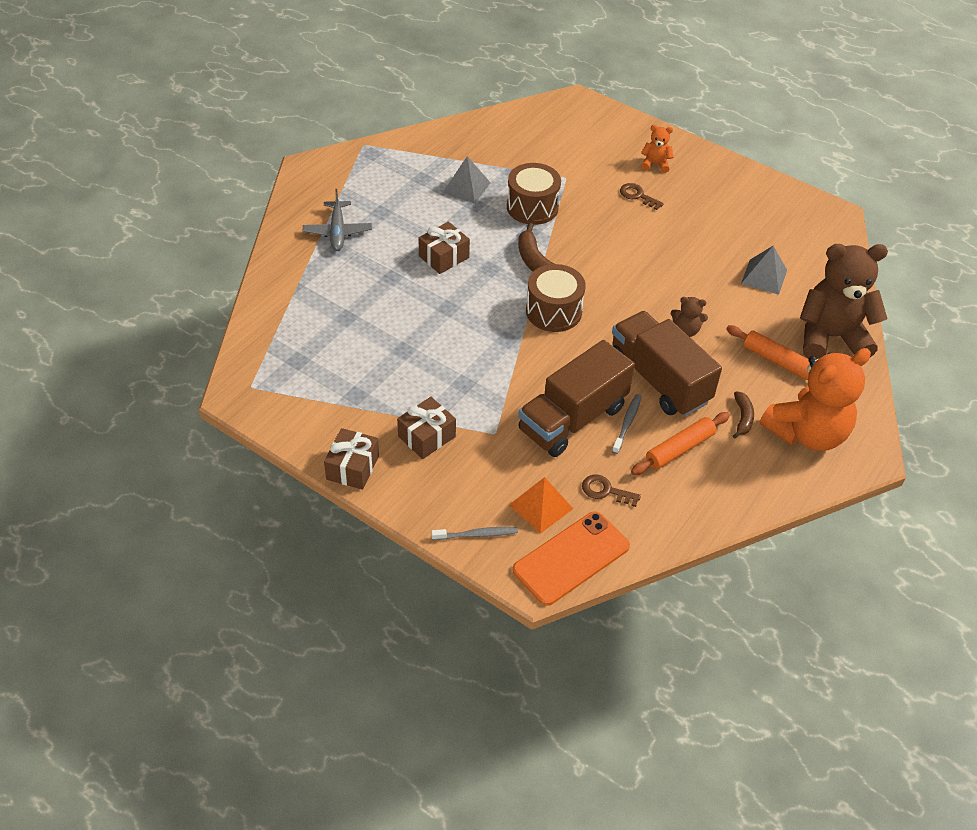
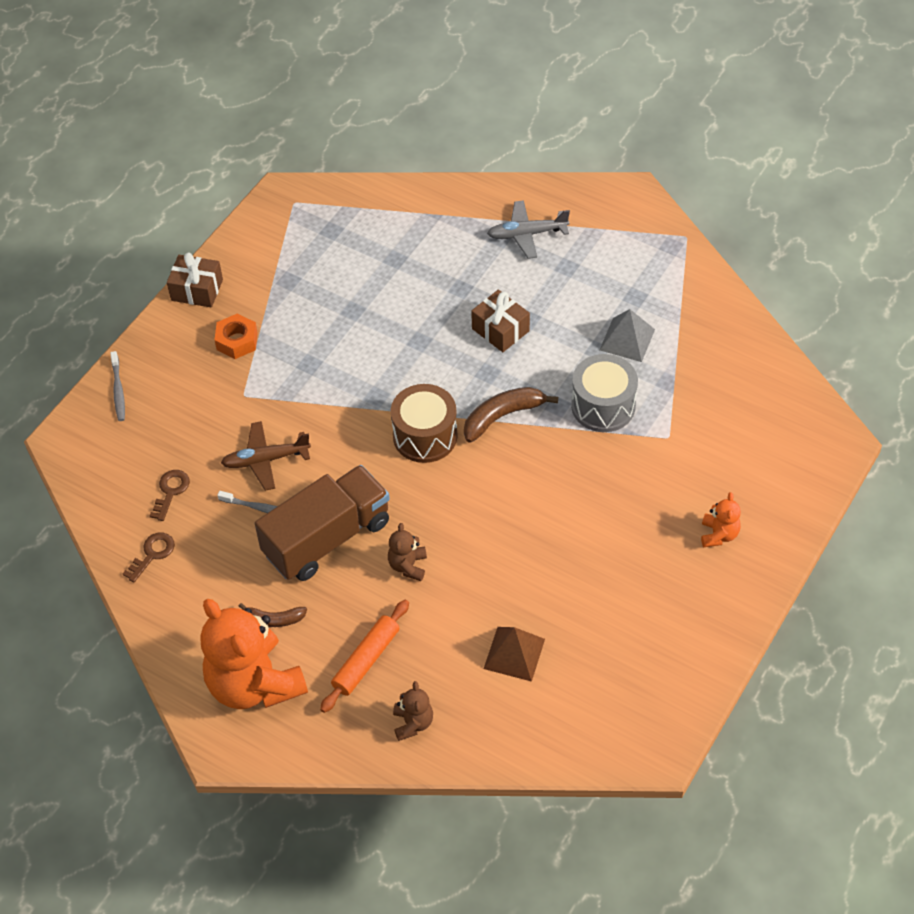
camera: 90 degrees right, 5 degrees up
brown gift [397,397,456,459] -> orange nut [215,314,258,359]
brown drum [507,163,561,225] -> grey drum [571,354,638,432]
orange pyramid [509,477,573,534] -> none
orange phone [512,511,630,606] -> none
brown truck [518,340,635,457] -> brown plane [221,421,311,491]
brown key [620,183,664,210] -> brown key moved to [123,533,175,583]
orange rolling pin [631,412,730,475] -> none
grey pyramid [741,246,787,295] -> brown pyramid [484,627,545,682]
brown teddy bear [800,244,888,359] -> brown teddy bear [393,681,433,741], size x0.44

